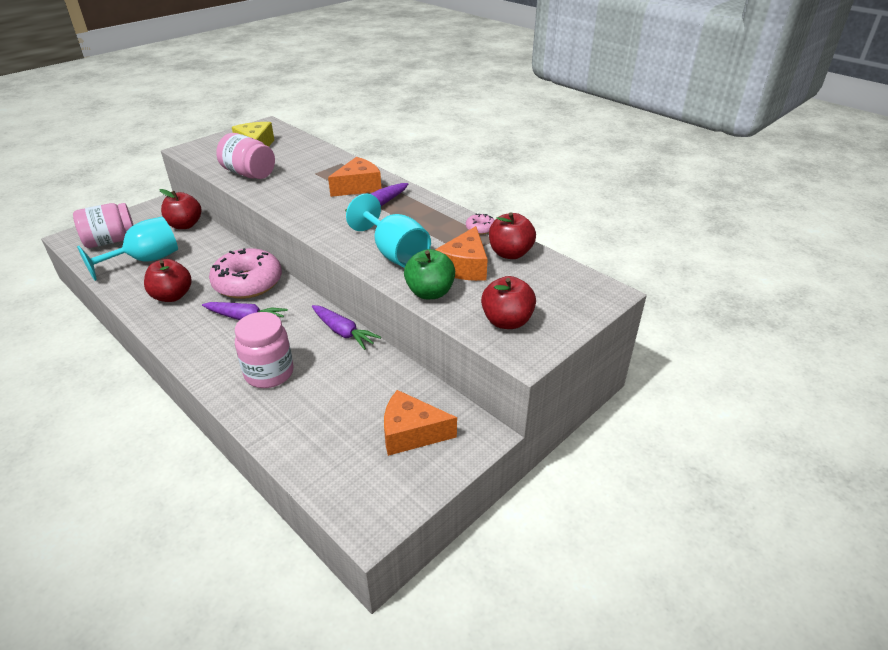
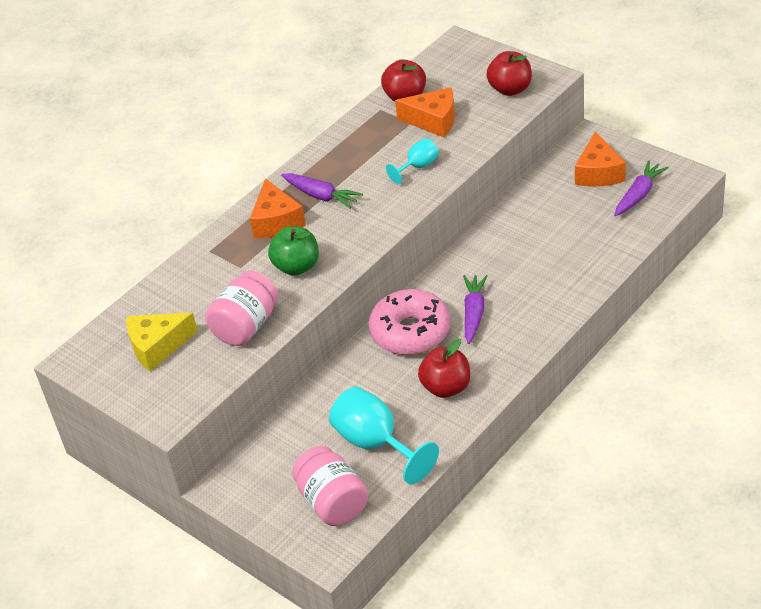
camera: 90 degrees left, 5 degrees up
red apple [159,189,201,229] -> none
pink jar [235,312,294,388] -> none
purple carrot [312,305,381,350] -> purple carrot moved to [614,160,669,216]
orange cheese [328,157,381,197] -> orange cheese turned 150 degrees counterclockwise [250,178,306,238]
turquoise goblet [346,194,431,268] -> turquoise goblet [386,138,439,184], size x0.54
green apple [404,249,455,299] -> green apple moved to [268,227,319,276]
pink donut [466,214,495,235] -> none

